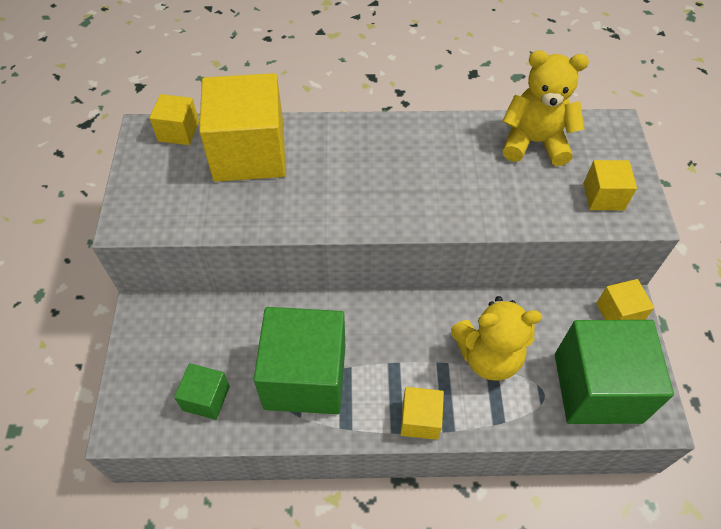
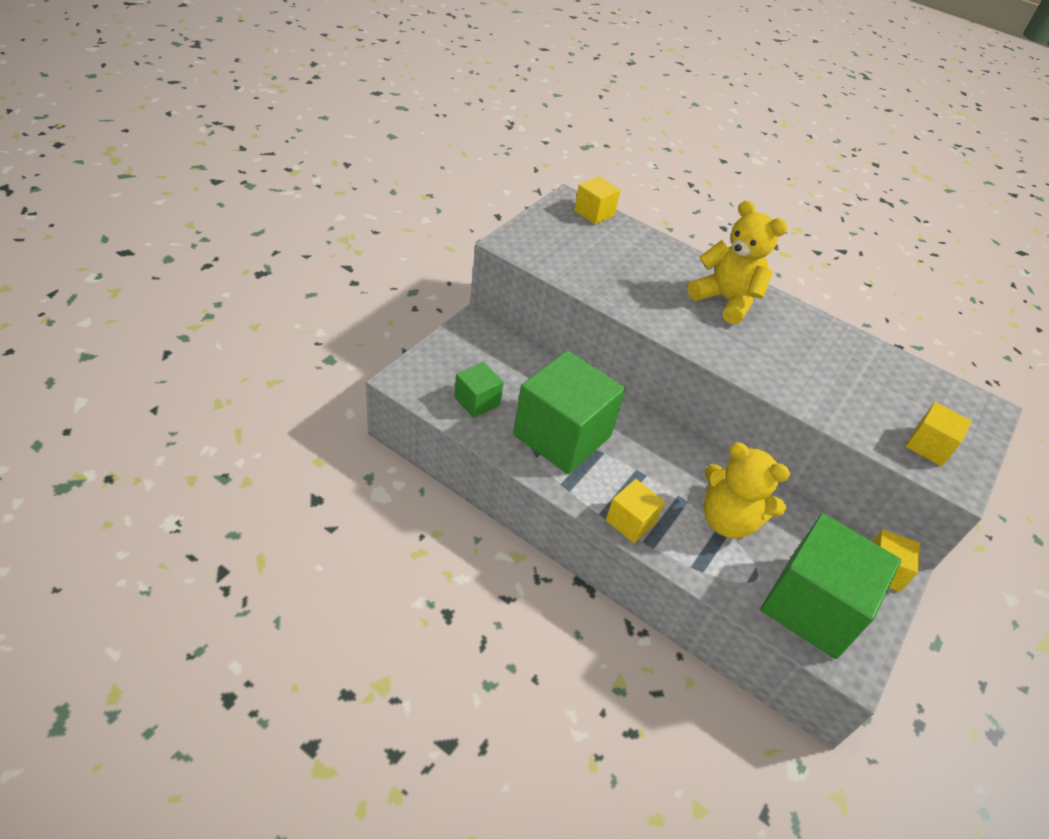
camera: 30 degrees right, 10 degrees down
yellow cube [199,73,286,182] -> none
yellow teddy bear [502,50,589,166] -> yellow teddy bear moved to [688,200,787,324]

